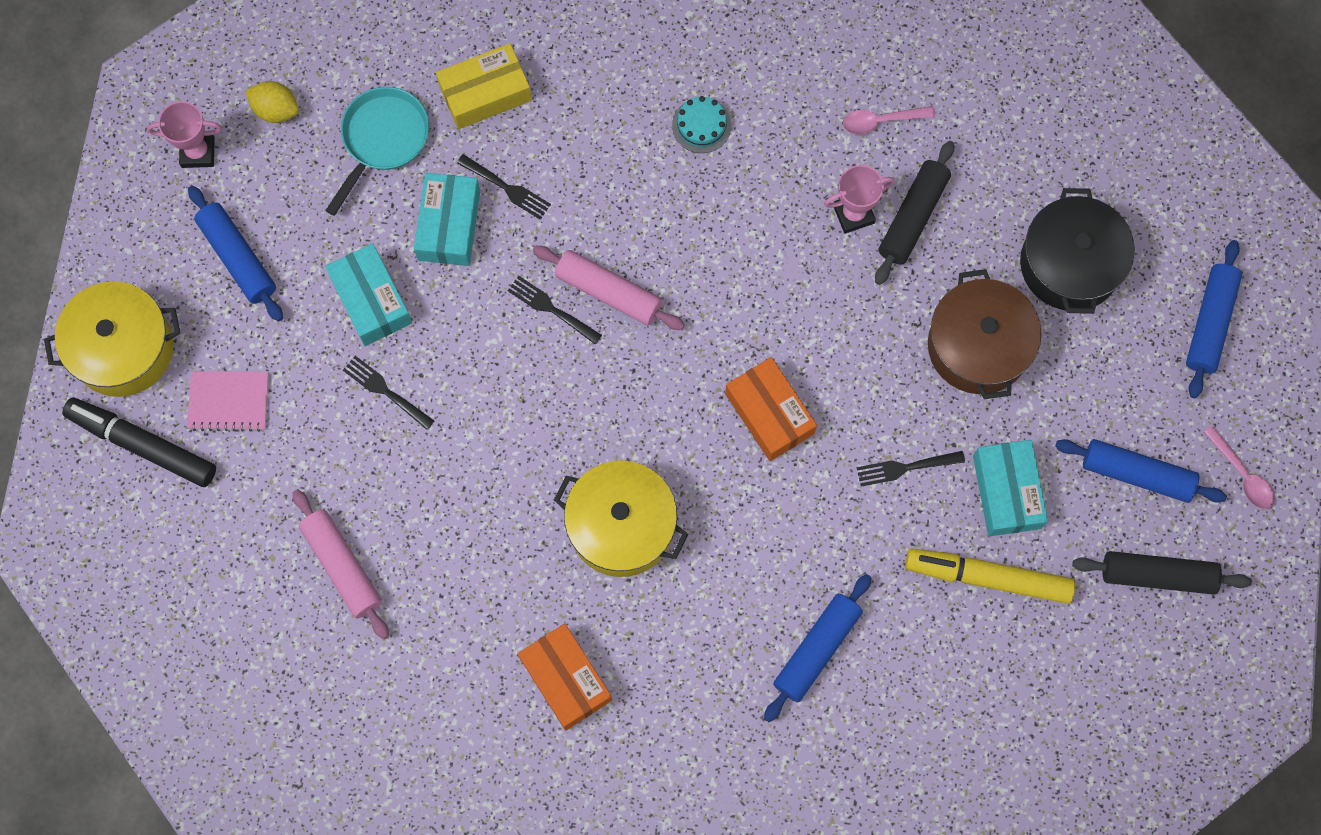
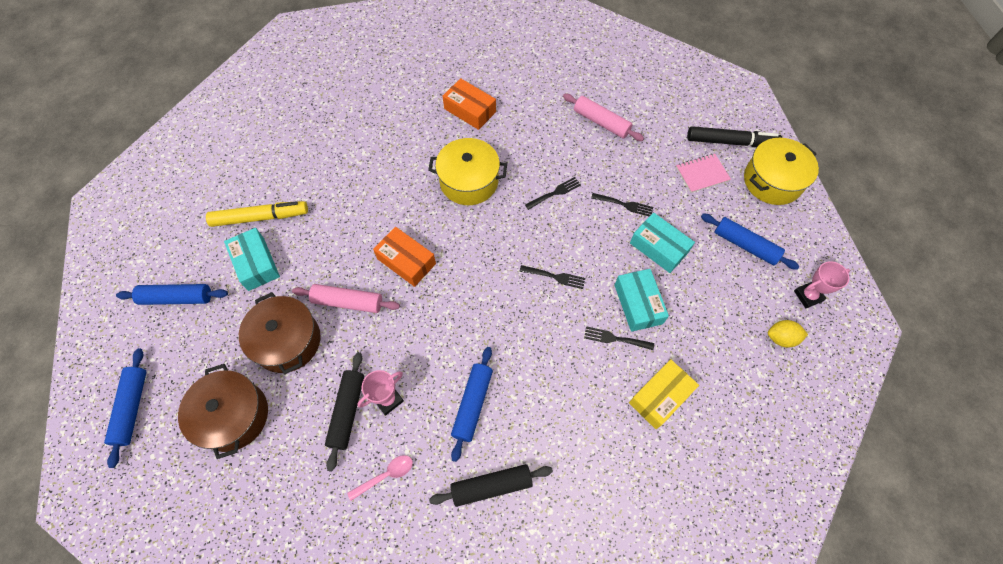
camera: 160 degrees right, 10 degrees down
turquoise pan [325,87,429,216] -> none
pink rolling pin [533,246,685,330] -> pink rolling pin moved to [292,284,400,313]
turquoise cake [672,96,731,153] -> none
blue rolling pin [764,574,872,722] -> blue rolling pin moved to [451,347,493,462]
black fork [857,451,965,486] -> black fork moved to [525,177,581,210]
black pot [1020,188,1135,314] -> brown pot [178,364,268,459]
black rolling pin [1072,551,1252,595] -> black rolling pin moved to [429,464,553,507]
pink spoon [1204,426,1275,509] -> none

